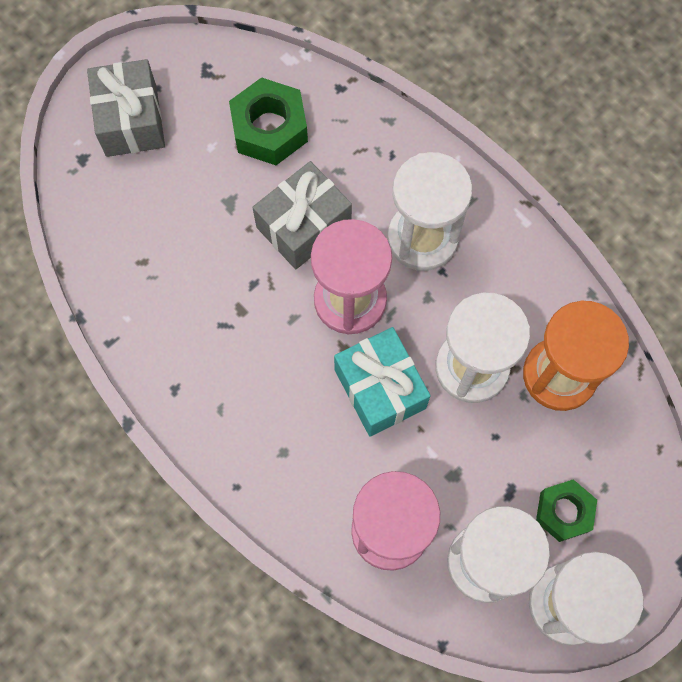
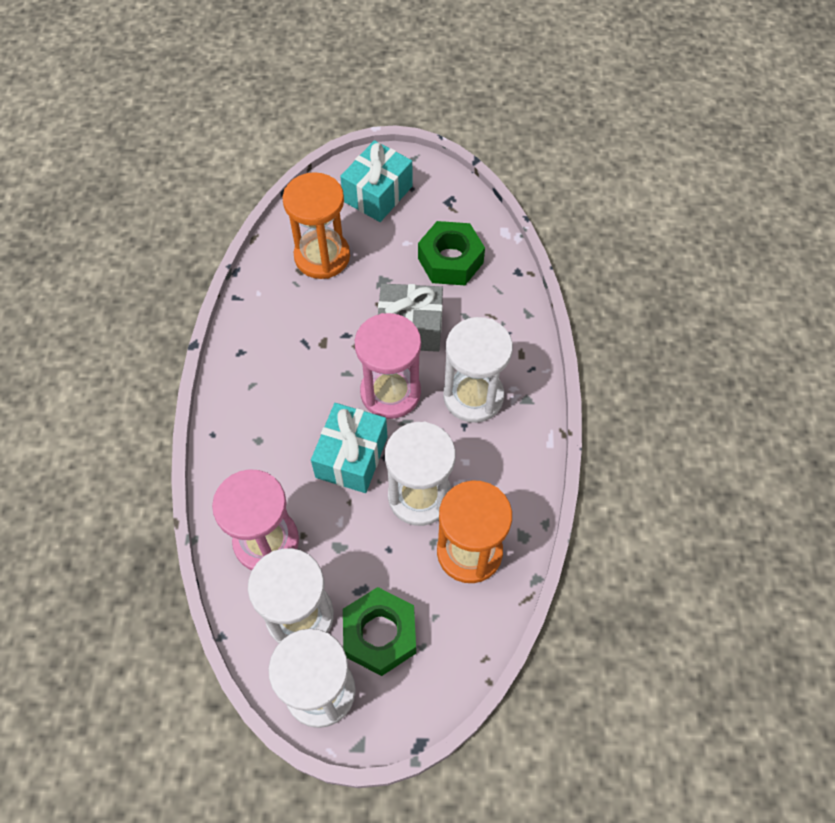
camera: 45 degrees right, 10 degrees down
grey gift [87,59,165,157] -> turquoise gift [340,140,413,222]
green nut [536,479,597,542] -> green nut [343,587,416,676], size x1.51
none -> orange hourglass [283,172,350,279]

